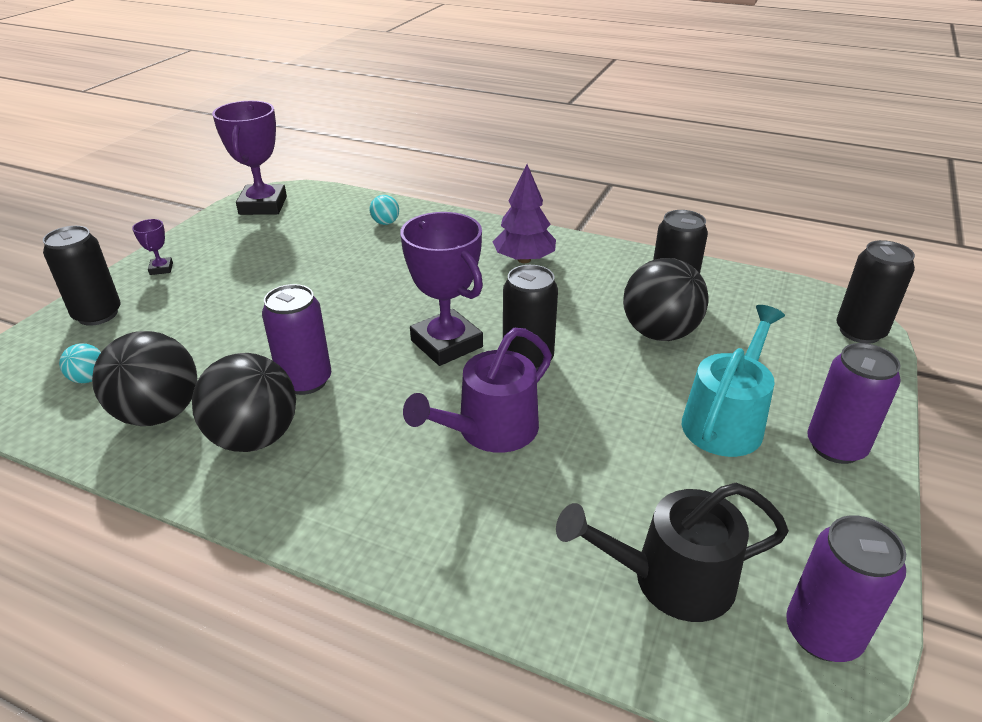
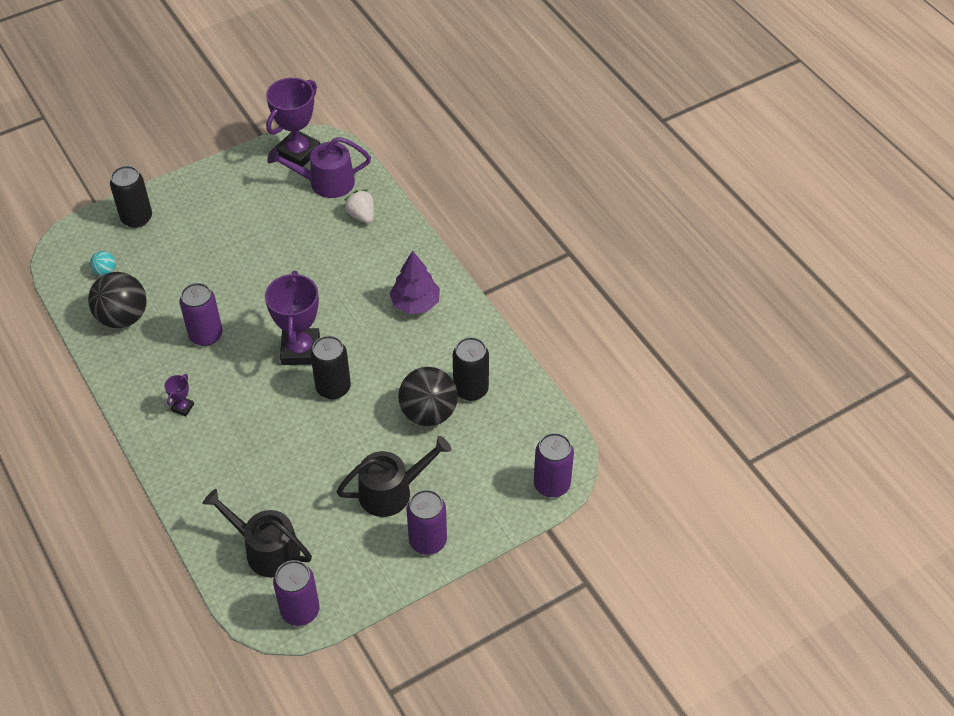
camera: 35 degrees right, 15 degrees up
purple trophy [132,219,173,275] -> purple trophy moved to [164,374,194,416]
black ball [192,353,296,452] -> none
turquoise ball [369,195,399,225] -> white strawberry [344,190,374,224]
purple watering can [403,328,552,453] -> purple watering can moved to [267,137,371,198]
turquoise watering can [682,305,785,457] -> black watering can [336,436,451,517]
black can [836,240,915,344] -> purple can [534,433,574,497]

